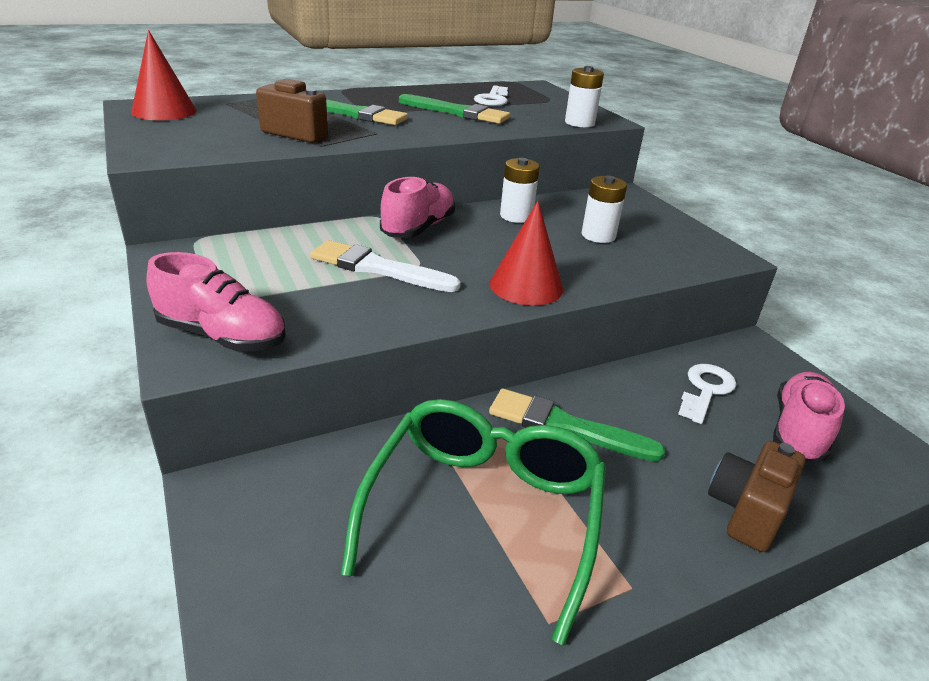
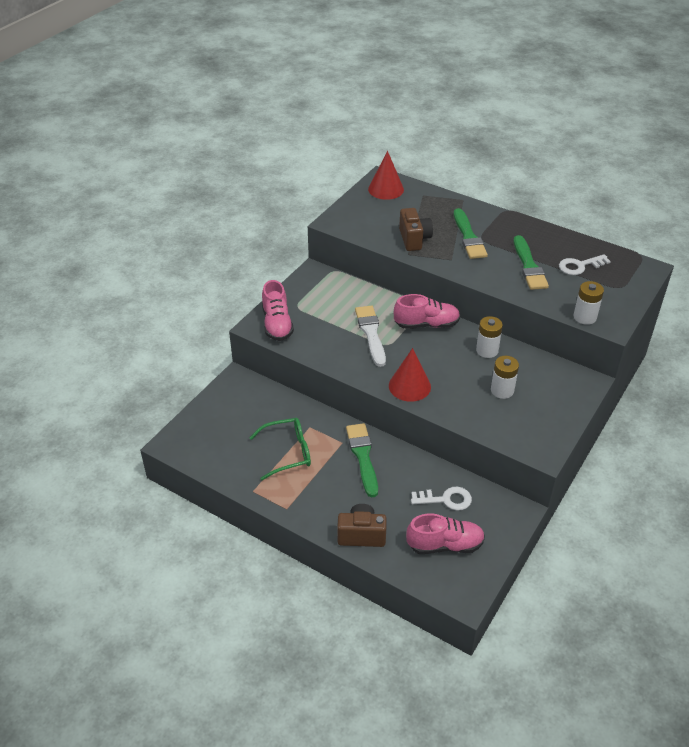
camera: 60 degrees right, 10 degrees up
green glasses [341,399,606,645] -> green glasses [250,418,311,480], size x0.63

